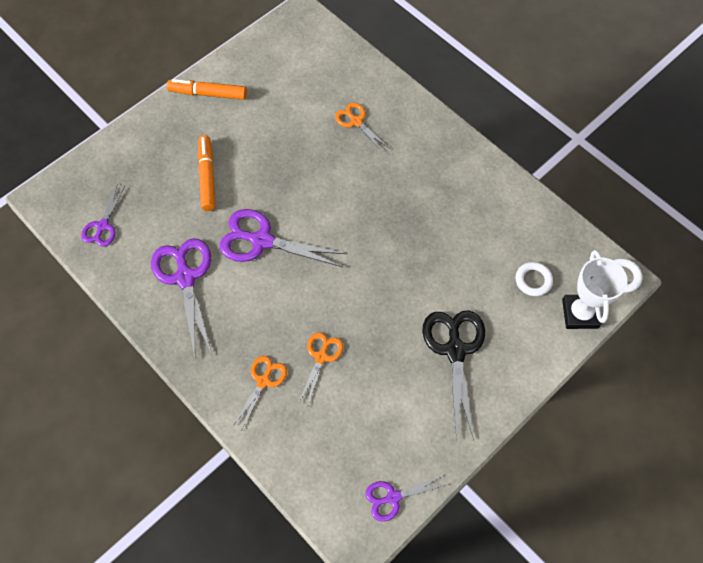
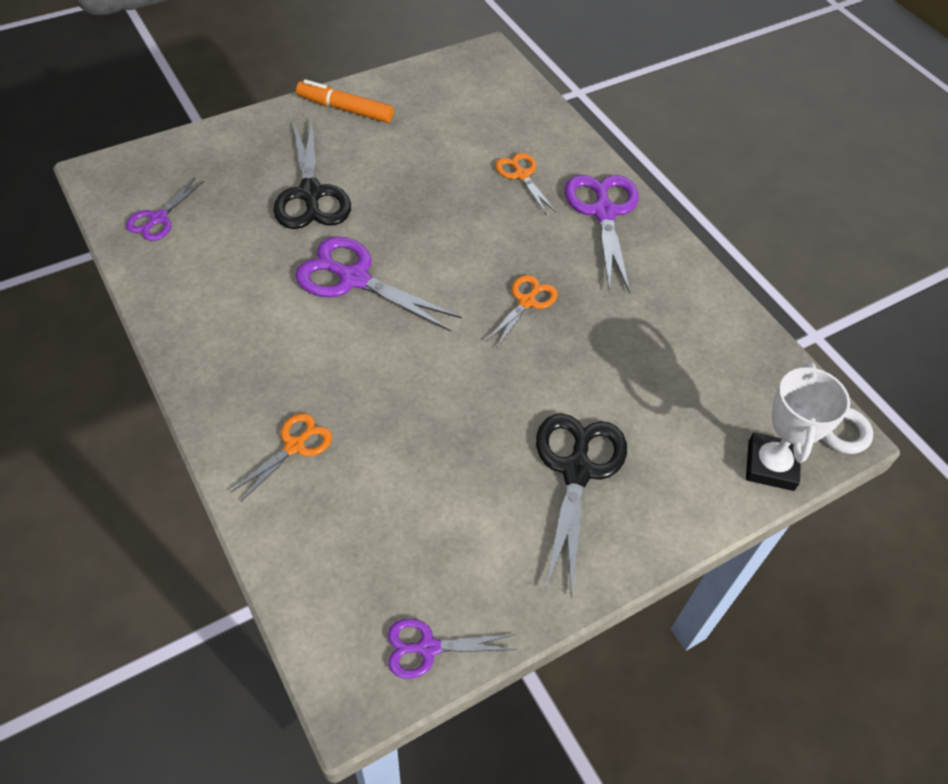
camera: 10 degrees right, 10 degrees down
purple scissors [151,238,212,356] -> purple scissors moved to [565,175,638,293]
orange marker [198,135,215,211] -> black scissors [273,121,351,229]
orange scissors [298,332,343,405] -> orange scissors moved to [486,275,558,349]
white ring [516,262,553,296] -> none

